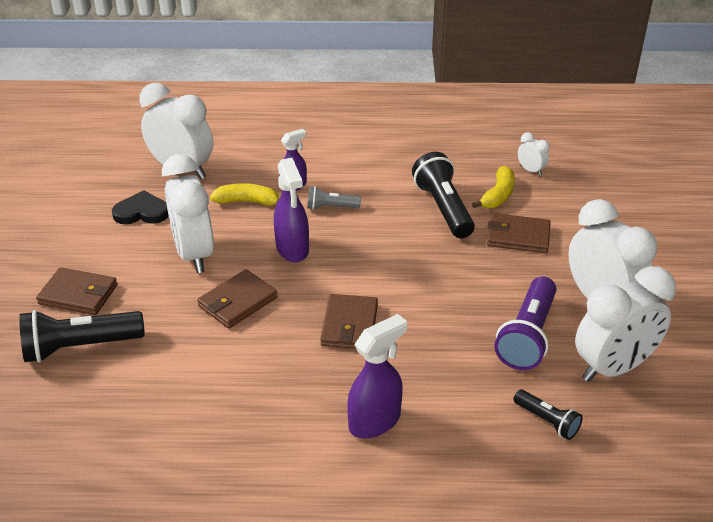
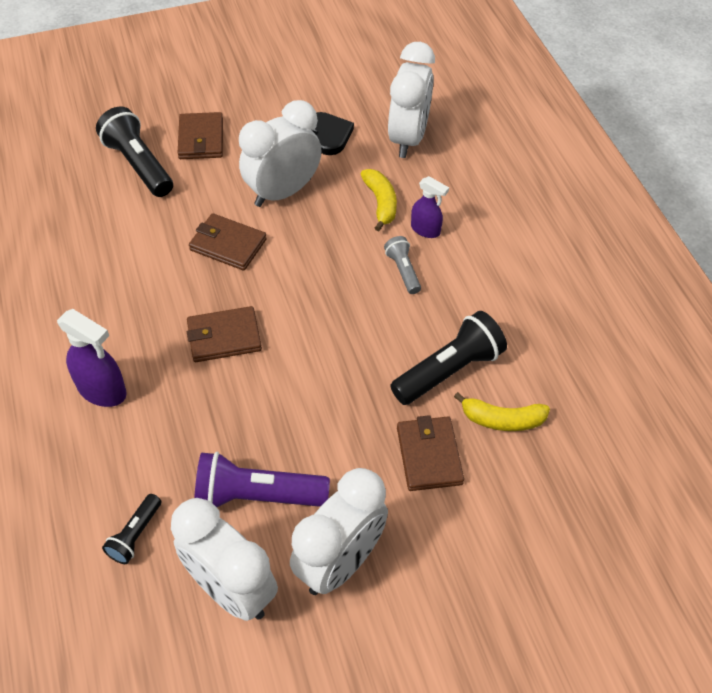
camera: 70 degrees right, 15 degrees up
purple spray bottle [274,158,309,262] -> none
white clock [518,132,550,176] -> none

